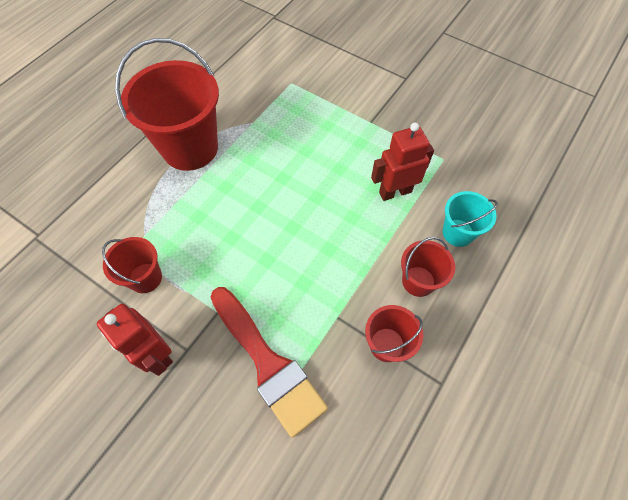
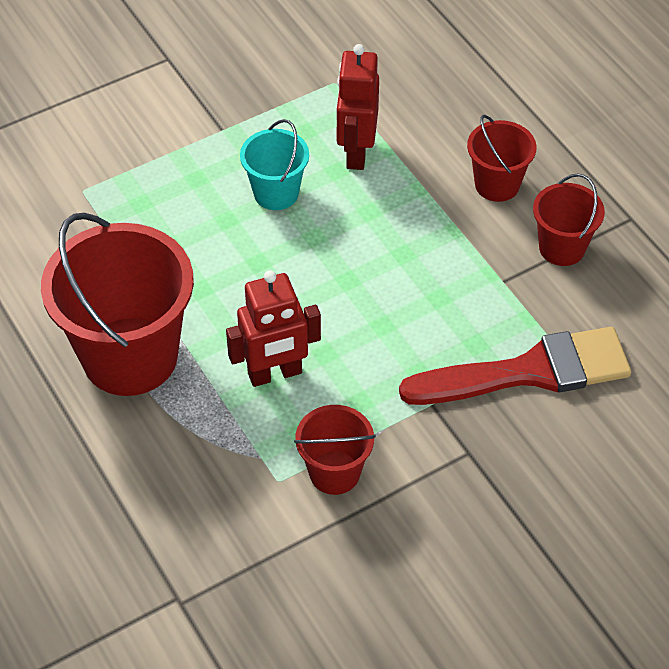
camera: 65 degrees left, 10 degrees down
red robot [96,304,173,376] -> red robot moved to [226,270,321,387]
turquoise bucket [443,191,498,247] -> turquoise bucket moved to [240,119,309,210]

